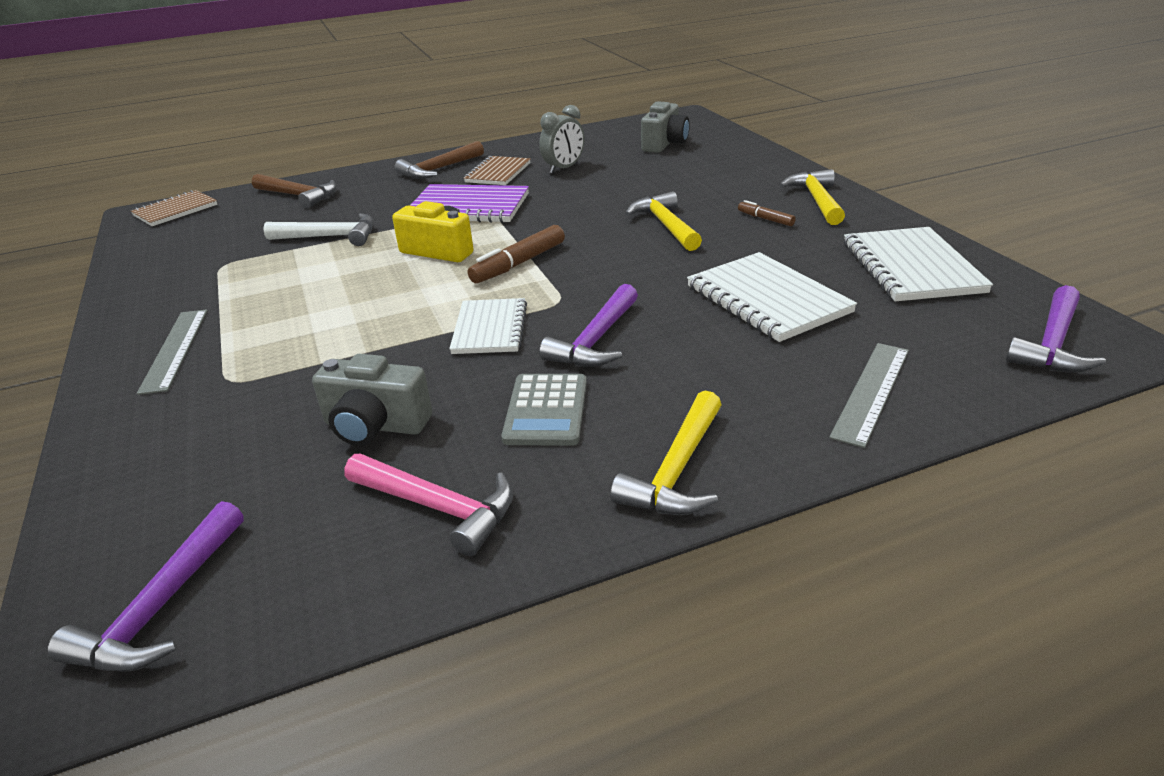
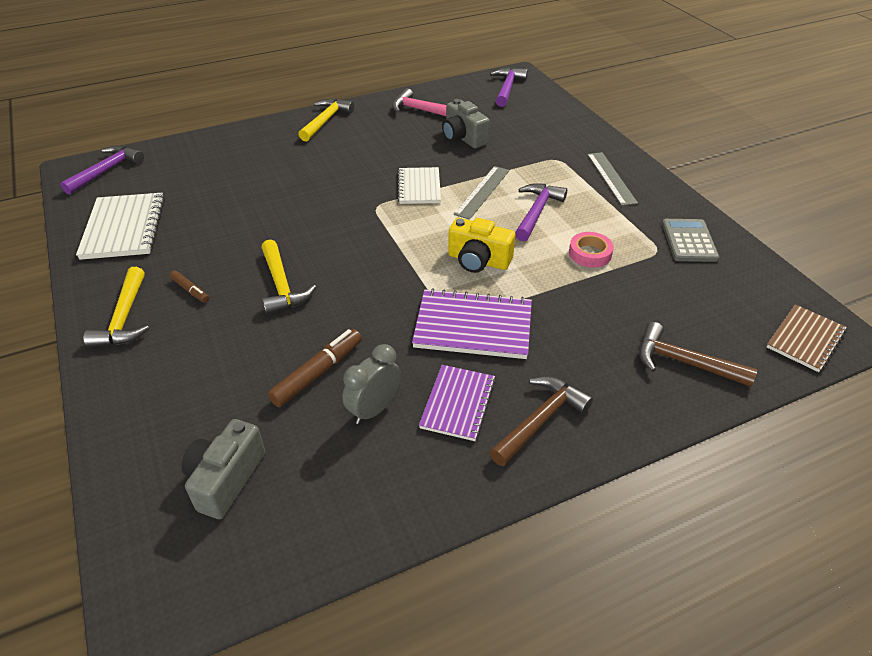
camera: 175 degrees right, 10 degrees up
white hammer [264,213,374,246] -> none
grey camera [312,354,432,446] -> grey camera turned 135 degrees counterclockwise [442,99,490,148]
brown notebook [464,156,531,185] -> purple notebook [419,365,496,441]
brown marker [468,225,565,283] -> brown marker moved to [268,329,362,407]
grey calculator [501,374,587,446] -> grey calculator moved to [662,219,719,262]
purple hammer [539,284,638,367] -> purple hammer moved to [515,183,567,242]
white notebook [687,252,857,342] -> none
grey ruler [829,343,909,448] -> grey ruler moved to [454,166,509,220]
none -> pink tape [569,232,614,268]

